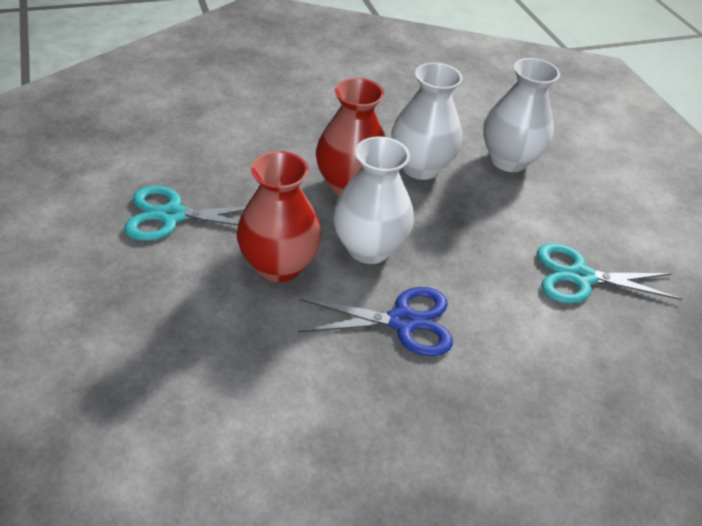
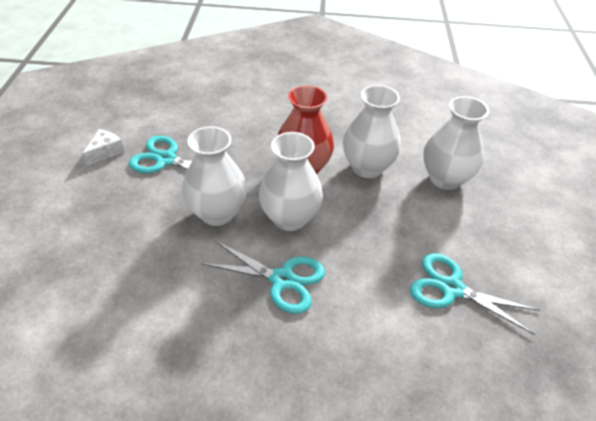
camera: 25 degrees right, 0 degrees up
red vase [237,151,322,282] -> white vase [182,126,247,226]
blue scissors [298,287,453,356] -> turquoise scissors [201,241,325,314]
none -> white cheese [82,129,124,166]

